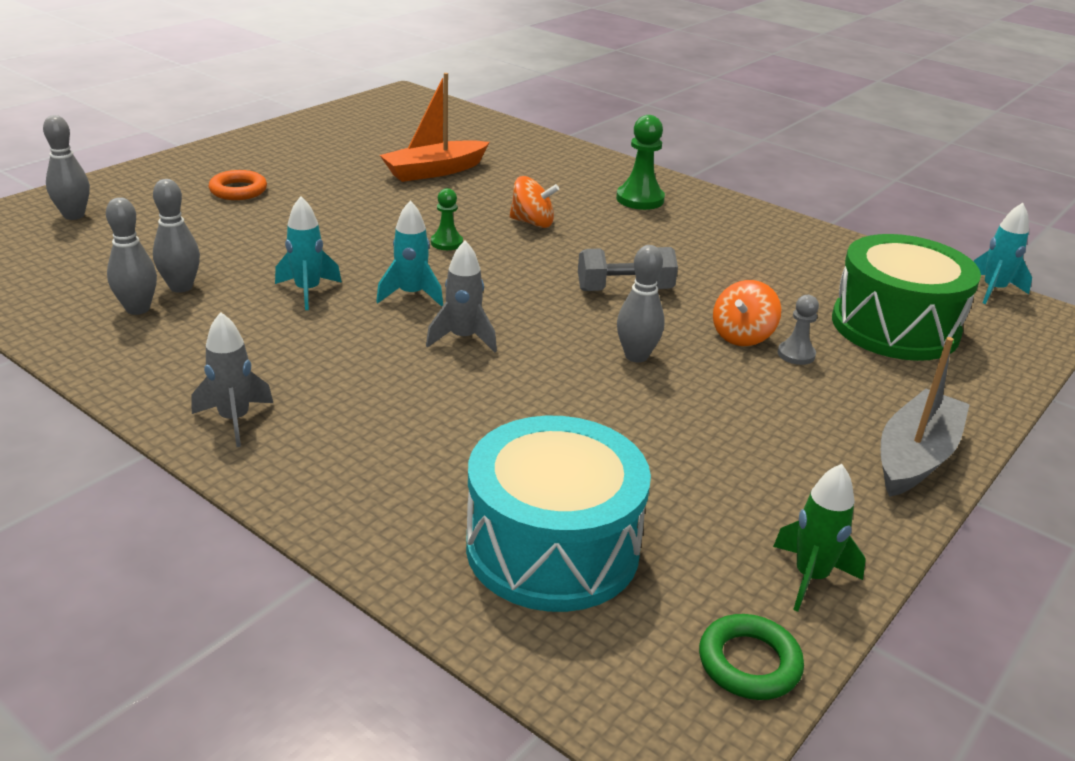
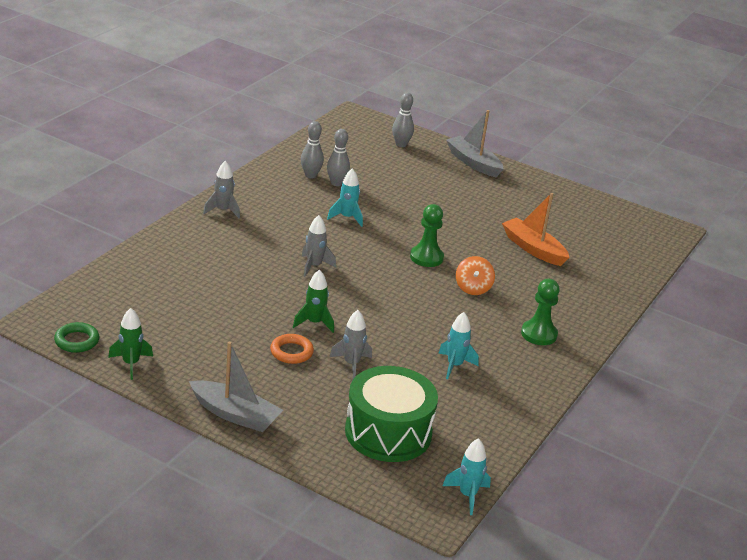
camera: 80 degrees right, 0 degrees up
orange ring [209,170,267,200] -> orange ring moved to [270,334,314,364]
turquoise rocket [376,200,443,307] -> turquoise rocket moved to [438,312,479,379]
green pawn [431,188,463,250] -> green pawn [410,204,444,267], size x1.66
turquoise drum [466,415,651,612] -> none
grey dumbbell [578,247,678,291] -> none
grey bowling pin [617,245,665,362] -> green rocket [293,269,334,333]
orange spinning top [713,280,781,346] -> grey rocket [330,310,372,379]
grey pawn [778,295,819,365] -> none
none -> grey boat [446,110,503,177]

